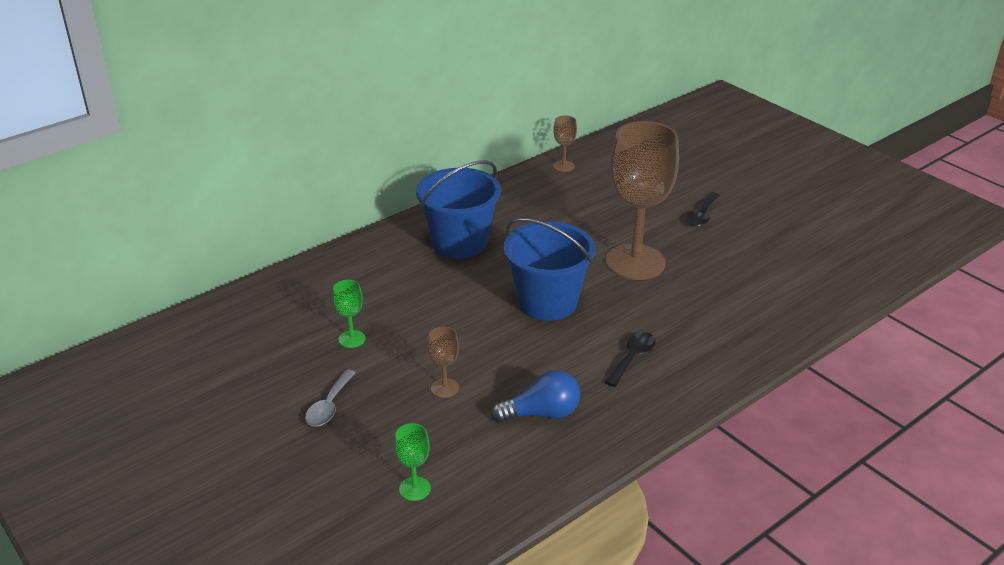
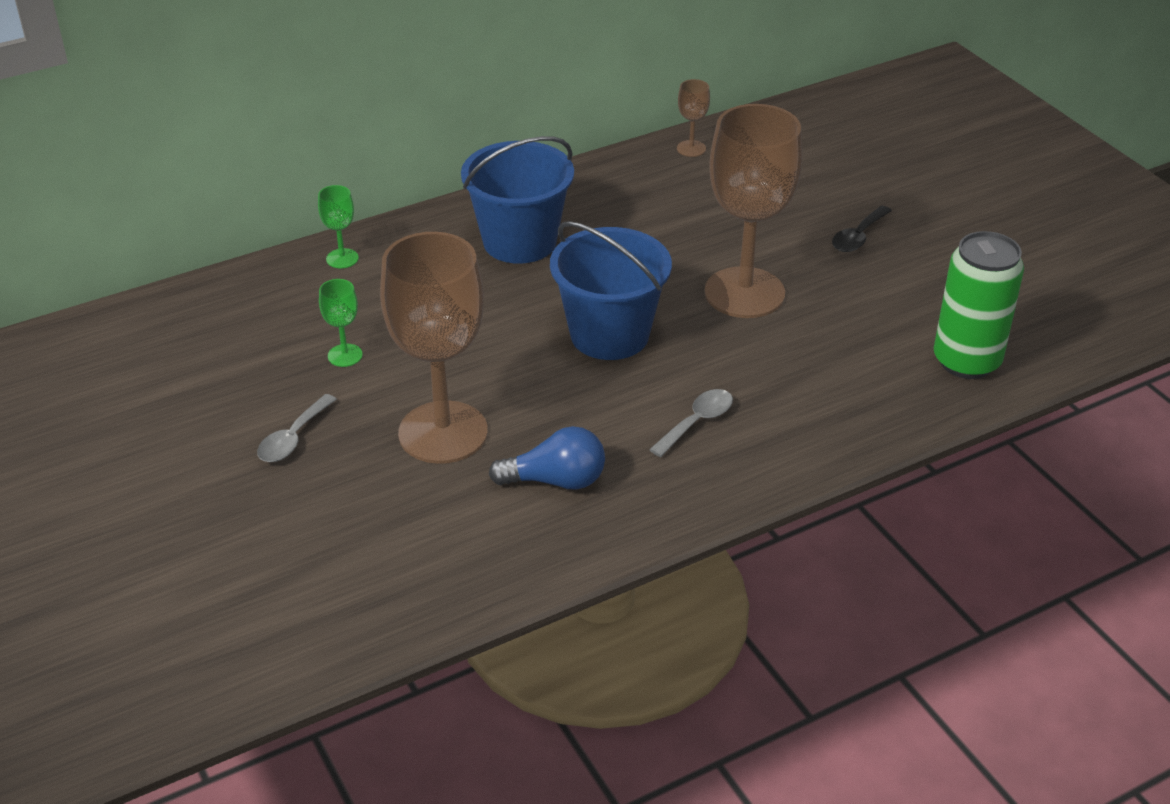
camera: 10 degrees right, 5 degrees up
green goblet [394,423,431,501] -> green goblet moved to [318,185,359,268]
brown goblet [428,326,459,398] -> brown goblet [380,232,488,464], size x2.43
black spoon [605,332,656,387] -> grey spoon [649,389,733,457]
none -> green can [934,231,1024,379]

